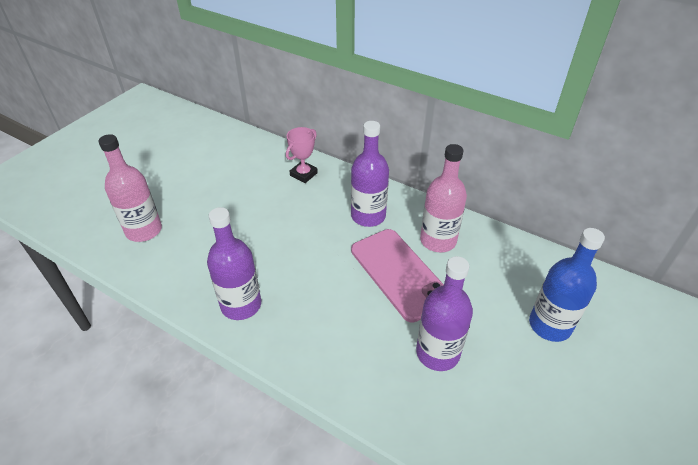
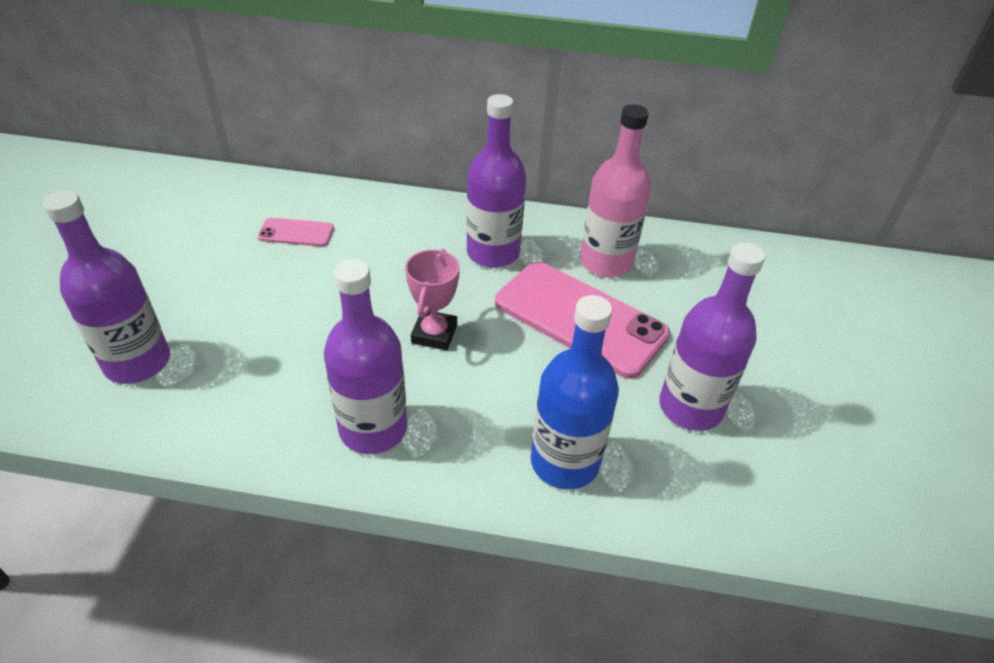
camera: 25 degrees left, 0 degrees up
pink bottle [98,134,162,242] -> purple bottle [43,191,170,384]
pink trophy [286,127,318,183] -> pink trophy moved to [405,249,460,350]
blue bottle [529,228,605,342] -> blue bottle moved to [531,295,619,489]
none -> pink phone [257,218,334,247]

